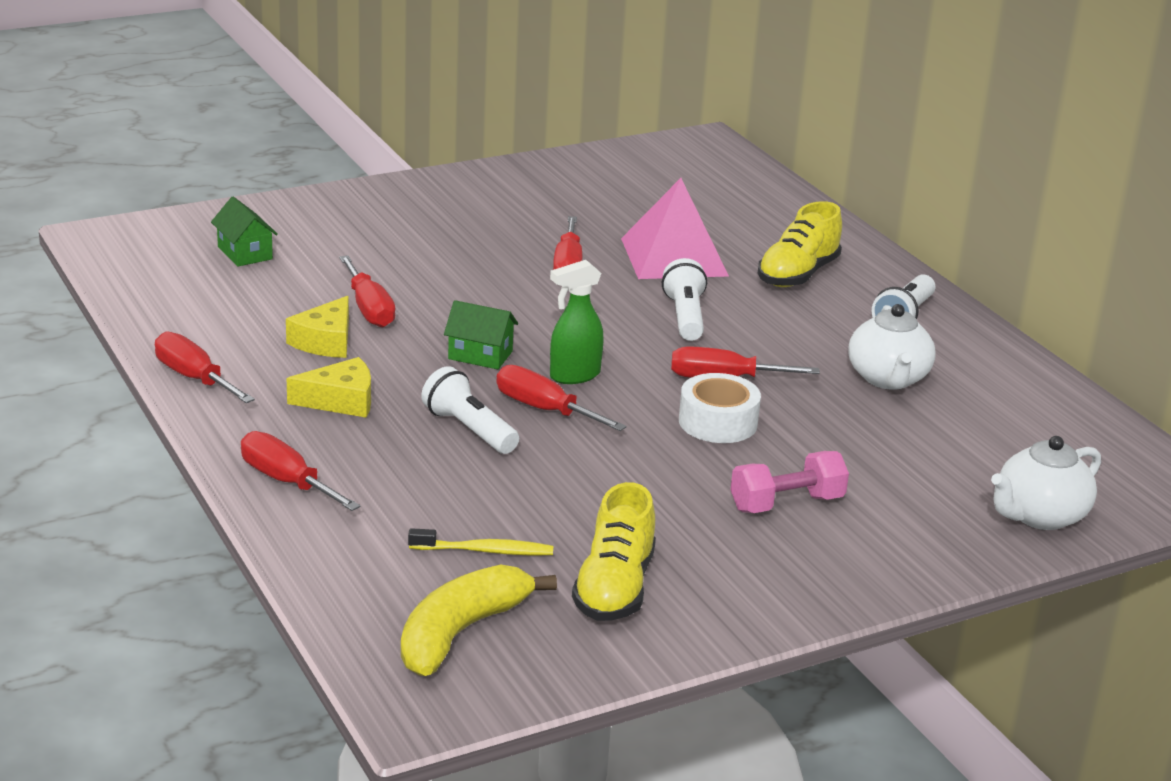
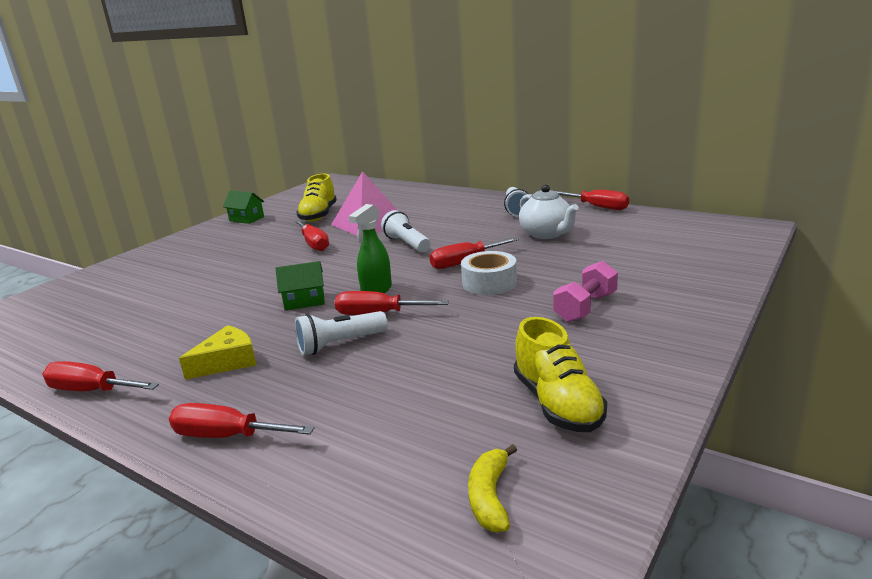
camera: 25 degrees left, 5 degrees down
green house [211,197,278,267] -> green house moved to [223,190,265,224]
yellow cheese [286,296,349,358] -> none
red screwdriver [339,255,395,327] -> red screwdriver moved to [555,190,629,210]
yellow banana [401,564,557,676] -> yellow banana [468,444,517,532], size x0.59
yellow toothbrush [408,528,553,556] -> none
white flashlight [421,366,519,454] -> white flashlight turned 45 degrees counterclockwise [295,311,388,355]
yellow shoe [758,201,842,287] -> yellow shoe moved to [296,174,337,222]
white teapot [991,436,1101,530] -> none

